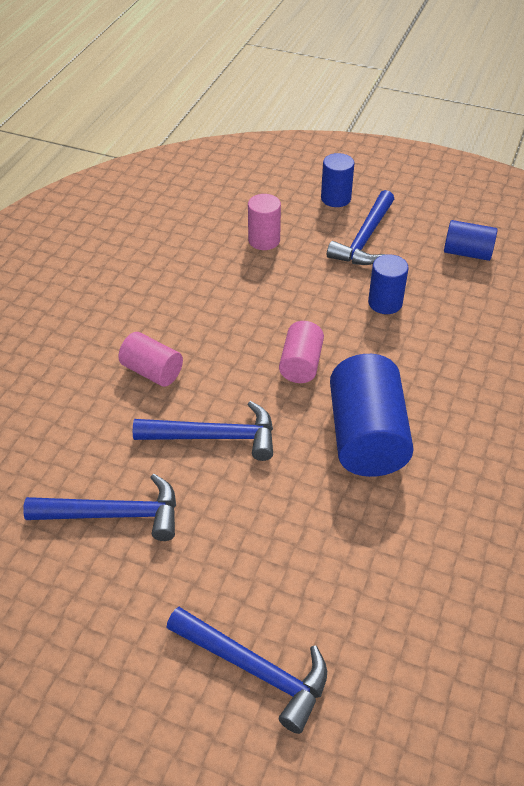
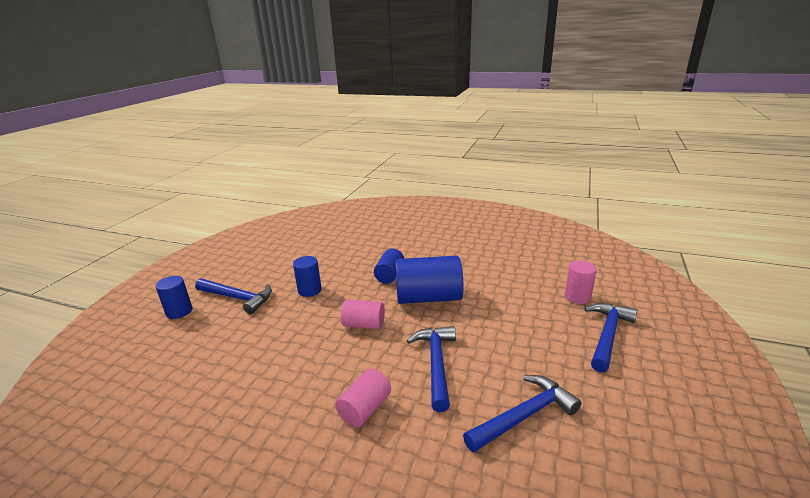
camera: 90 degrees left, 20 degrees down
blue hammer [23,474,176,541] -> blue hammer turned 60 degrees clockwise [463,375,582,452]
pink cylinder [248,194,281,250] -> pink cylinder moved to [565,261,597,304]
blue cylinder [444,220,498,261] -> blue cylinder moved to [374,248,404,284]

